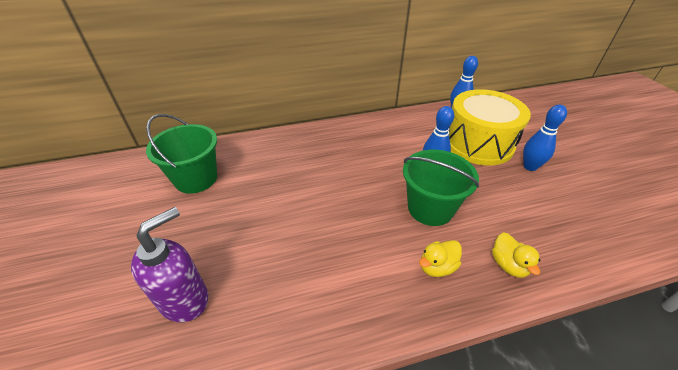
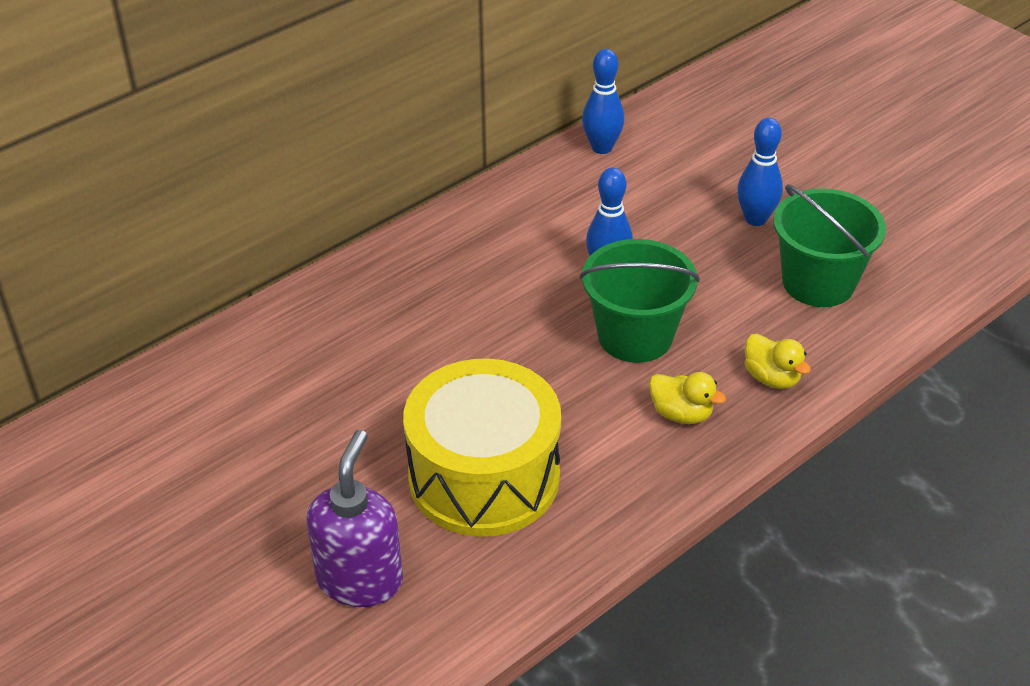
camera: 25 degrees left, 0 degrees up
green bucket [146,114,217,194] -> green bucket moved to [774,184,886,307]
yellow duck [419,240,462,277] -> yellow duck turned 90 degrees counterclockwise [649,372,726,424]
yellow drum [449,89,531,166] -> yellow drum moved to [403,359,561,537]

